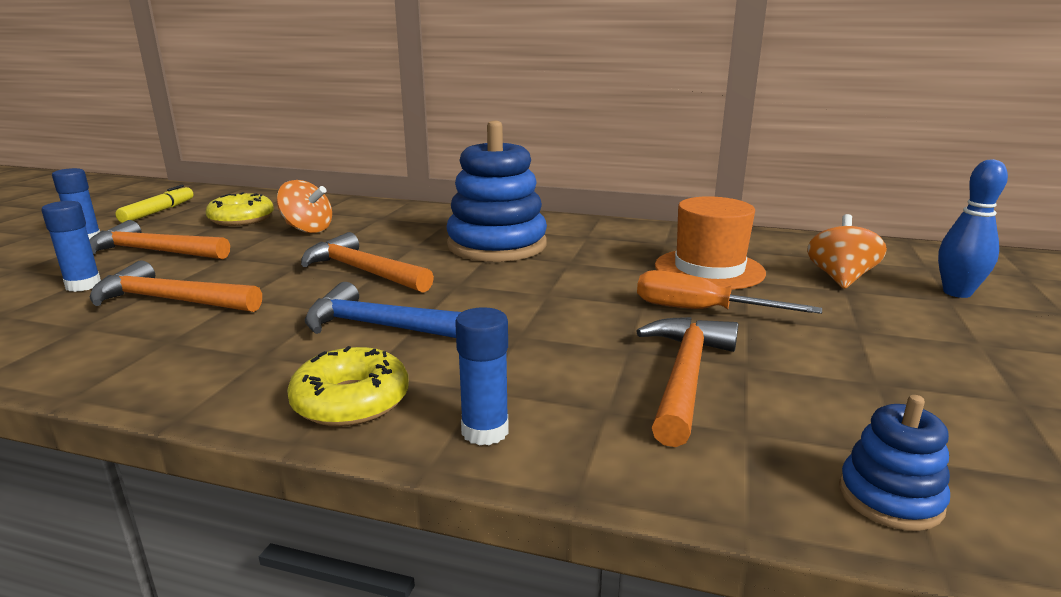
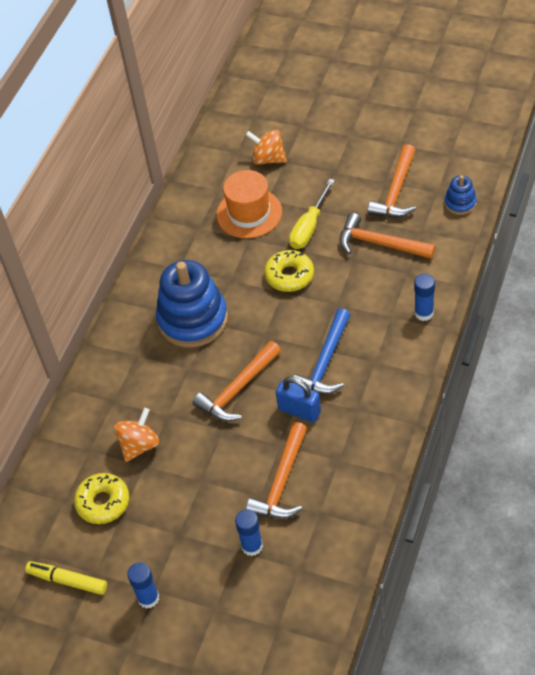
camera: 80 degrees left, 30 degrees up
orange hammer [89,220,230,259] -> orange hammer moved to [367,144,416,218]
yellow donut [287,346,409,427] -> yellow donut moved to [264,250,314,292]
orange screwdriver [637,270,822,314] -> yellow screwdriver [289,179,335,249]
blue bowling pin [938,159,1008,298] -> none
none -> blue padlock [276,376,321,423]

